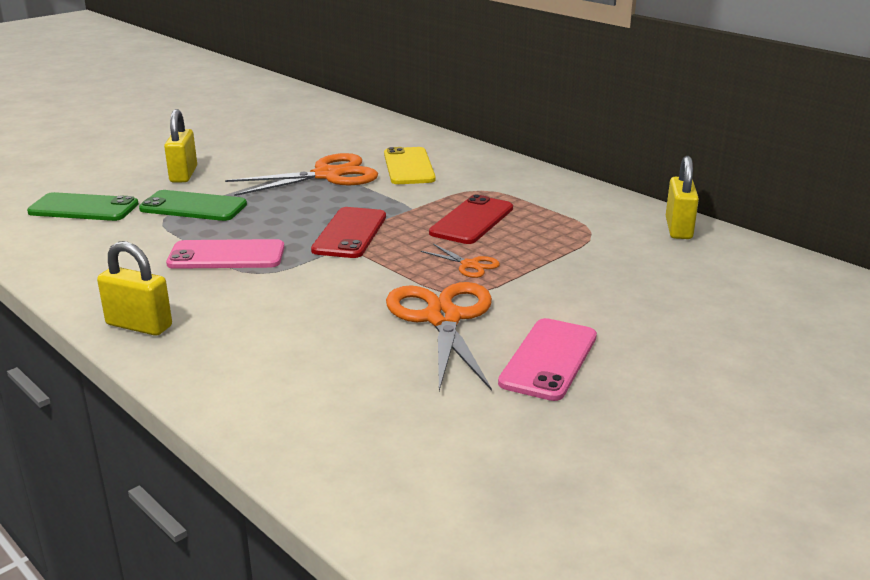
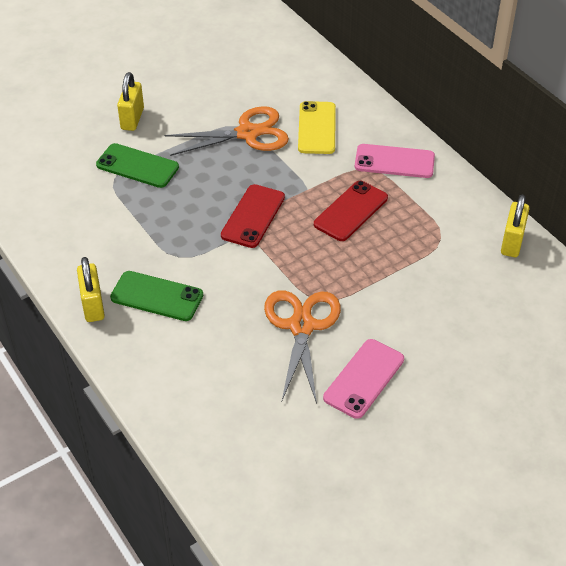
camera: 10 degrees right, 20 degrees up
green phone [27,192,139,221] -> green phone moved to [110,271,203,321]
yellow padlock [97,241,172,336] -> yellow padlock turned 45 degrees clockwise [77,257,105,322]
pink phone [166,239,284,269] -> pink phone moved to [355,144,435,178]
orange scissors [421,244,500,278] -> none

